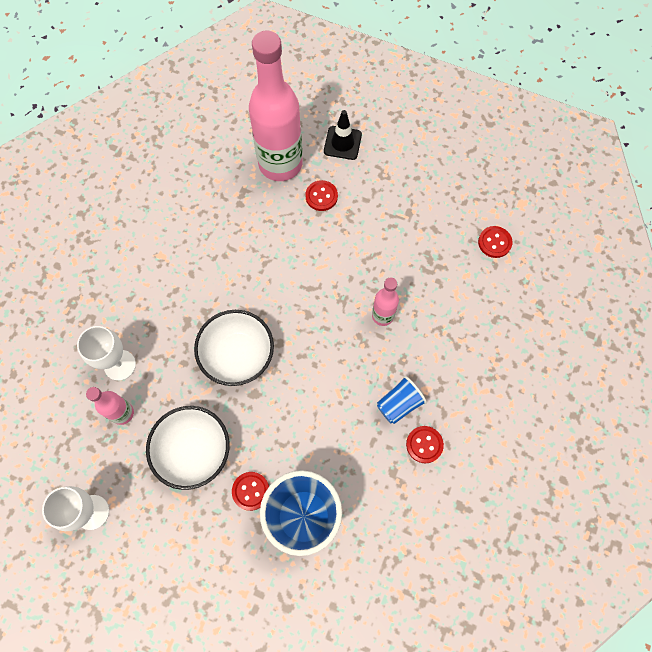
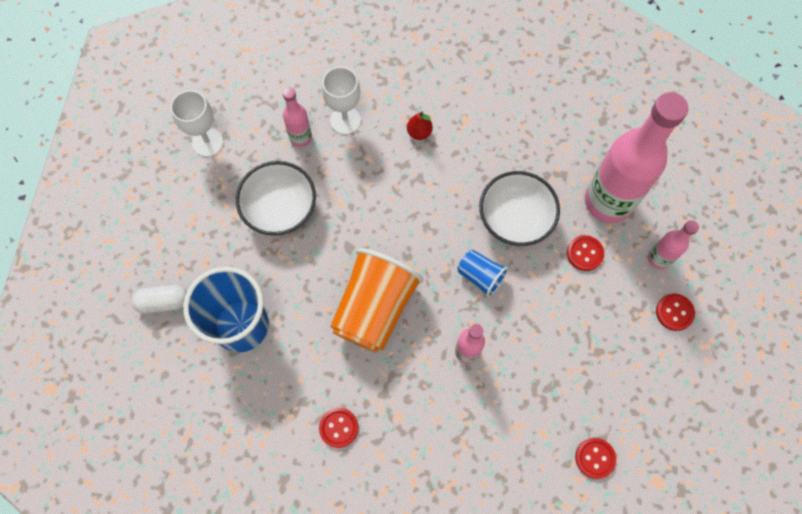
camera: 75 degrees right, 0 degrees up
white bowl [194,310,274,386] -> white bowl moved to [479,171,560,246]
red button [232,472,269,511] -> red button moved to [656,294,695,331]
black traffic cone [324,110,362,160] -> pink bottle [648,220,699,270]
blue cup [377,376,427,424] -> blue cup moved to [458,250,508,297]
none -> white capsule [132,285,187,314]
none -> orange cup [330,248,423,352]
none -> red pear [407,112,433,140]

